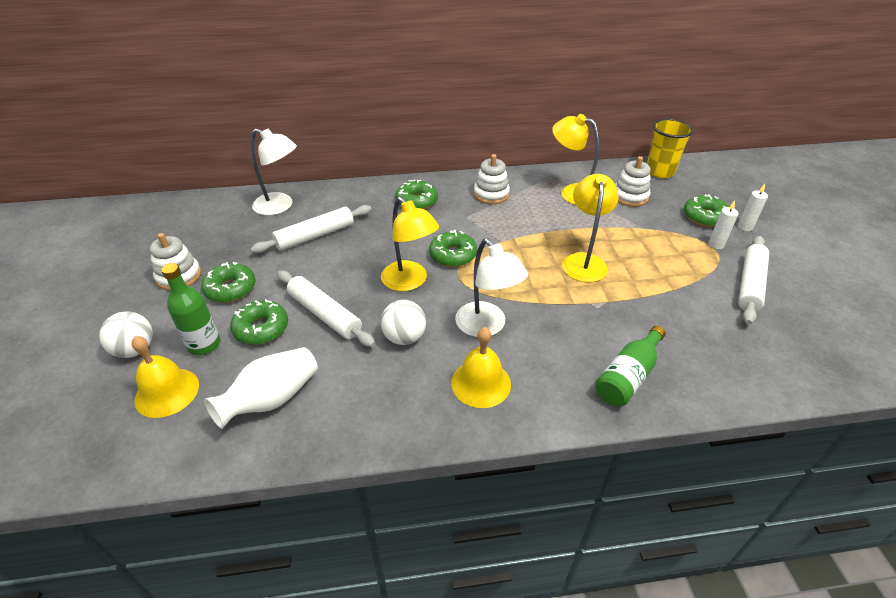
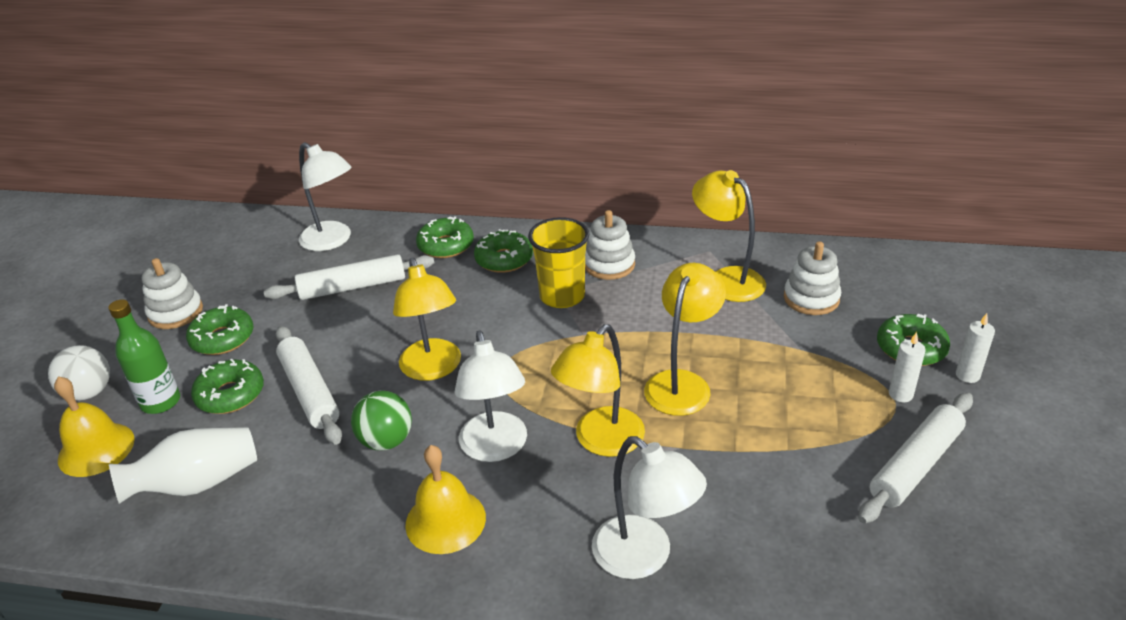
camera: 20 degrees right, 5 degrees down
white ball [381,300,426,345] -> green ball [351,390,412,451]
green donut [429,230,477,267] -> green donut moved to [416,216,474,258]
green bottle [595,326,666,407] -> white lamp [592,436,707,579]
yellow cup [647,119,694,178] -> yellow cup moved to [528,217,589,308]
none -> yellow lamp [551,324,645,457]

